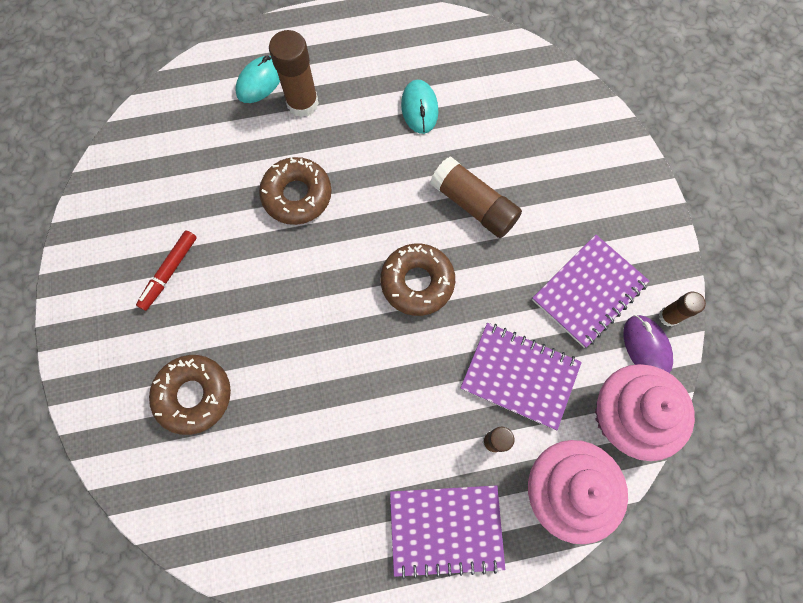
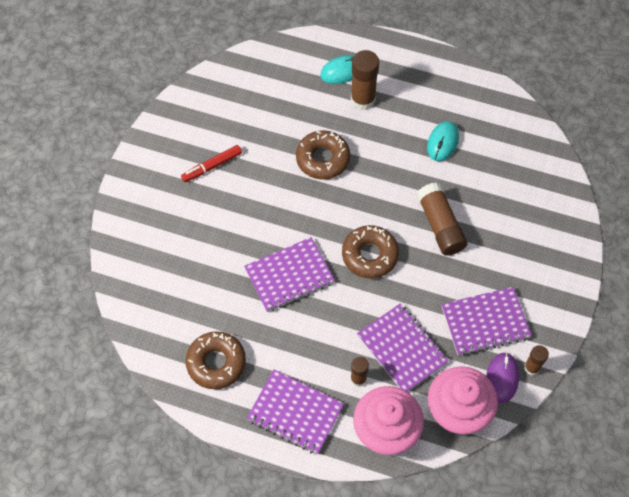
camera: 30 degrees right, 10 degrees down
brown donut [149,355,231,435] -> brown donut moved to [185,331,246,389]
none -> purple notebook [244,237,335,312]

